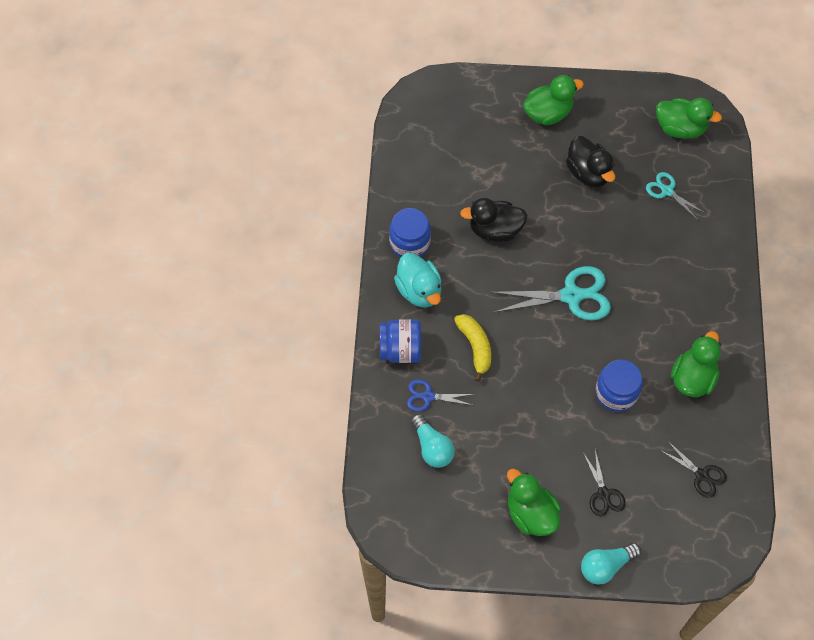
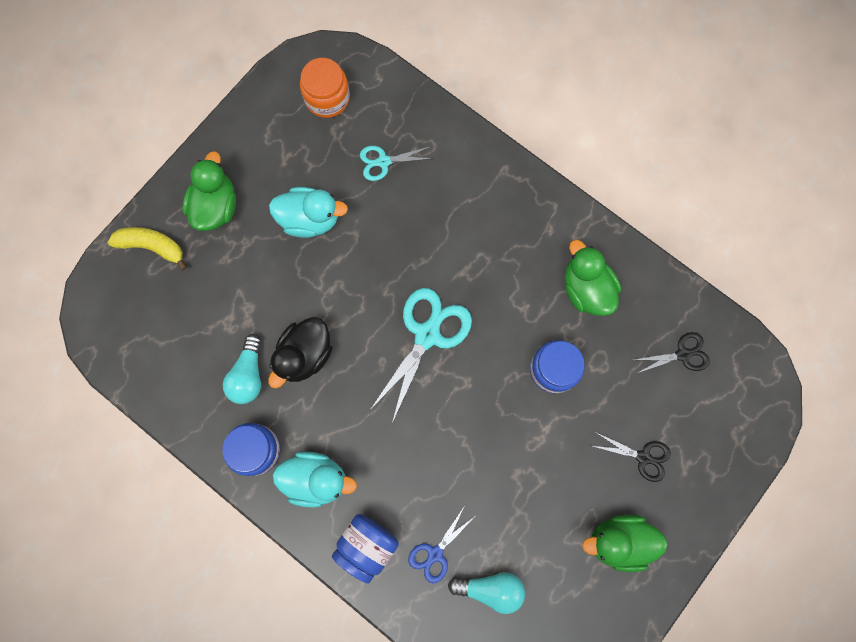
camera: 55 degrees left, 15 degrees up
yellow banana [454,314,491,382] -> yellow banana moved to [108,227,187,270]
black duck [566,136,615,187] -> turquoise duck [269,187,348,238]
turquoise light bulb [581,543,641,585] -> turquoise light bulb moved to [223,334,261,404]
green duck [656,98,722,139] -> orange jar [300,58,350,118]

